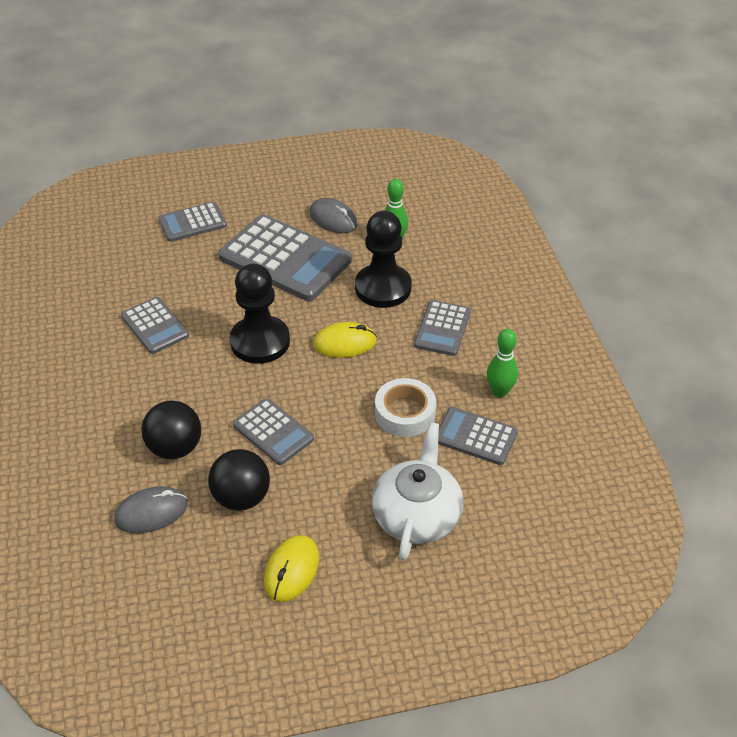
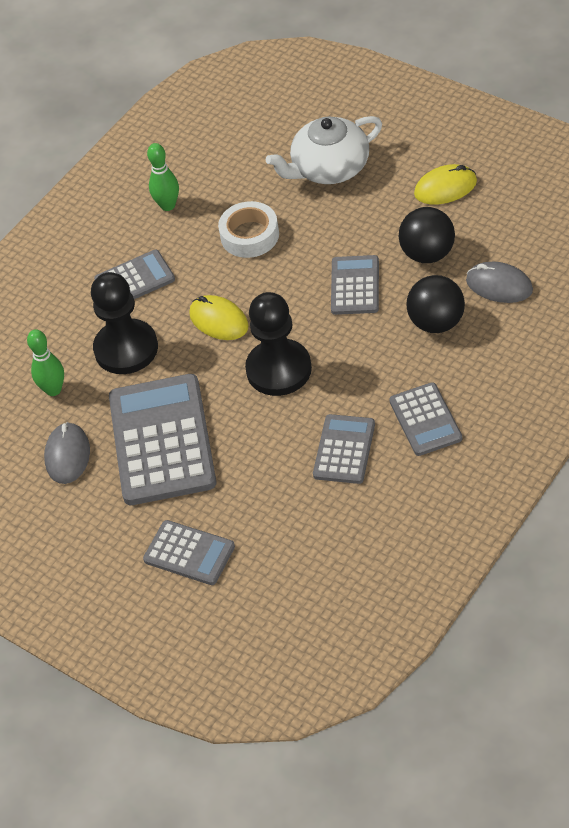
camera: 125 degrees left, 5 degrees up
grey calculator [438,407,518,465] -> grey calculator moved to [389,382,462,456]

